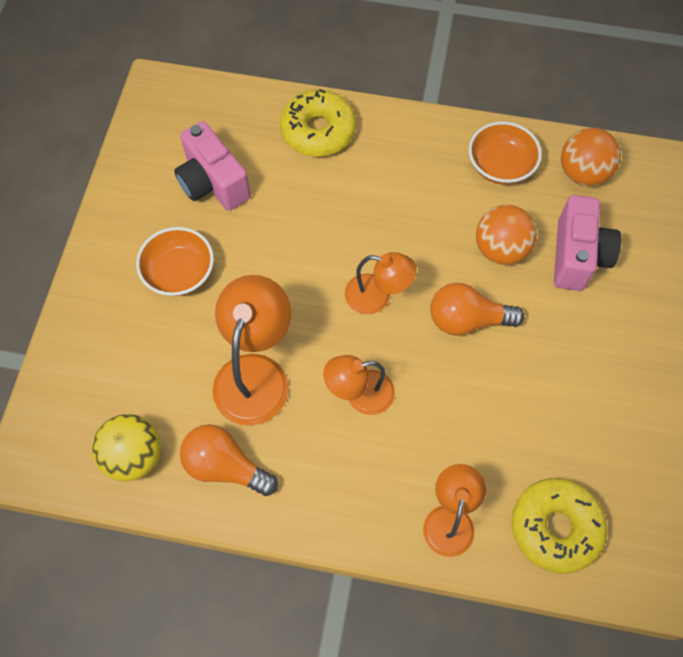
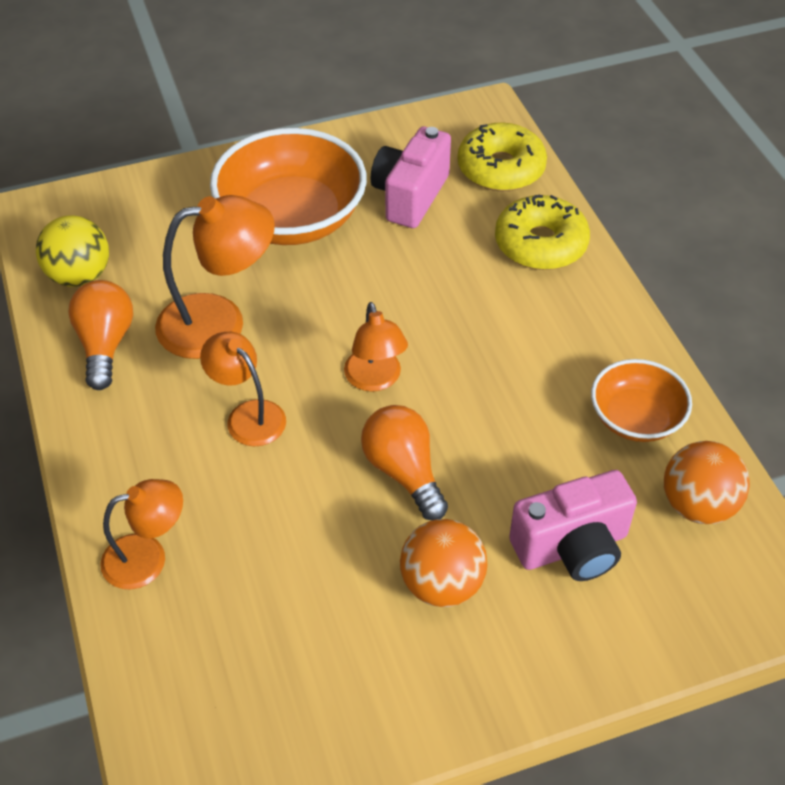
camera: 60 degrees right, 15 degrees down
orange bowl [136,227,214,296] -> orange bowl [210,128,367,245], size x1.78
orange ball [476,205,537,265] -> orange ball moved to [400,519,487,607]
yellow donut [512,478,608,574] -> yellow donut moved to [458,123,547,191]

